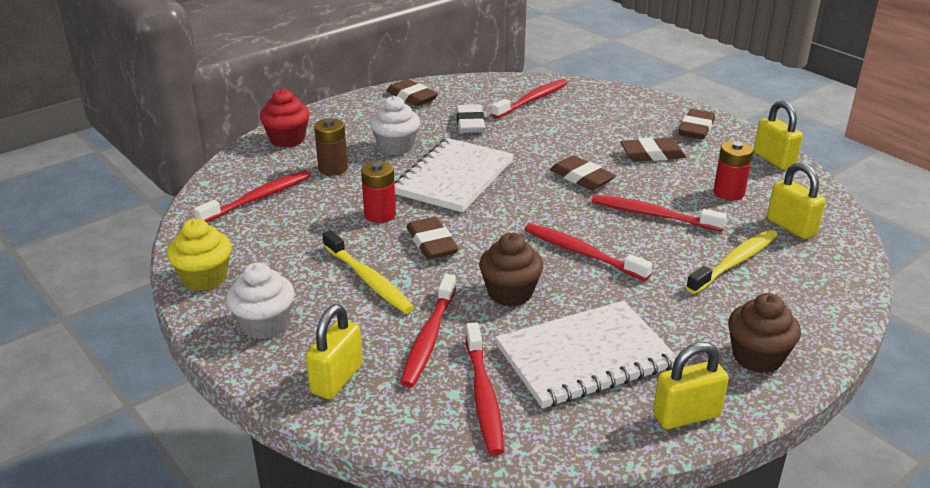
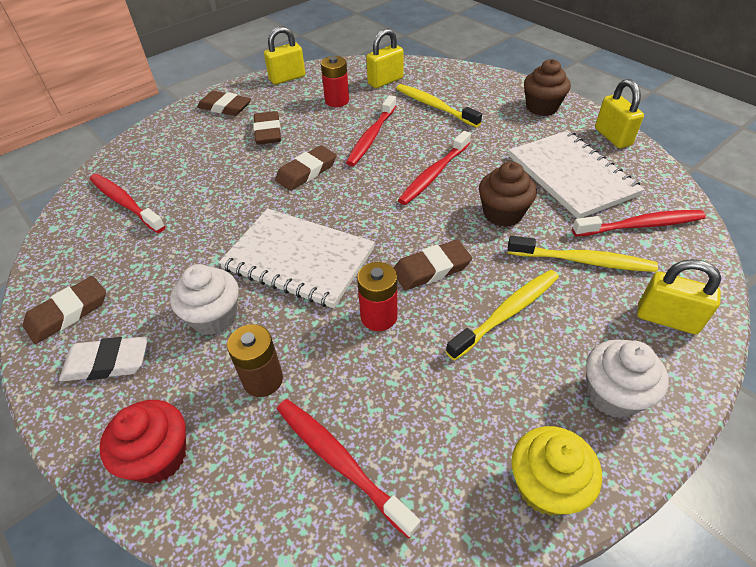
camera: 90 degrees left, 15 degrees up
red toothbrush [400,274,456,388] -> yellow toothbrush [508,236,658,272]
white eraser [456,104,485,133] -> white eraser moved to [59,336,148,381]

